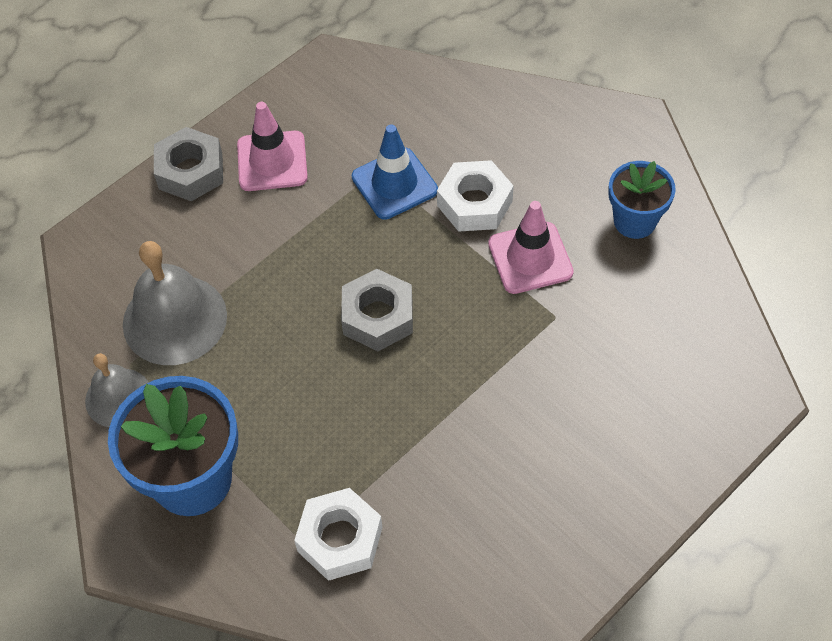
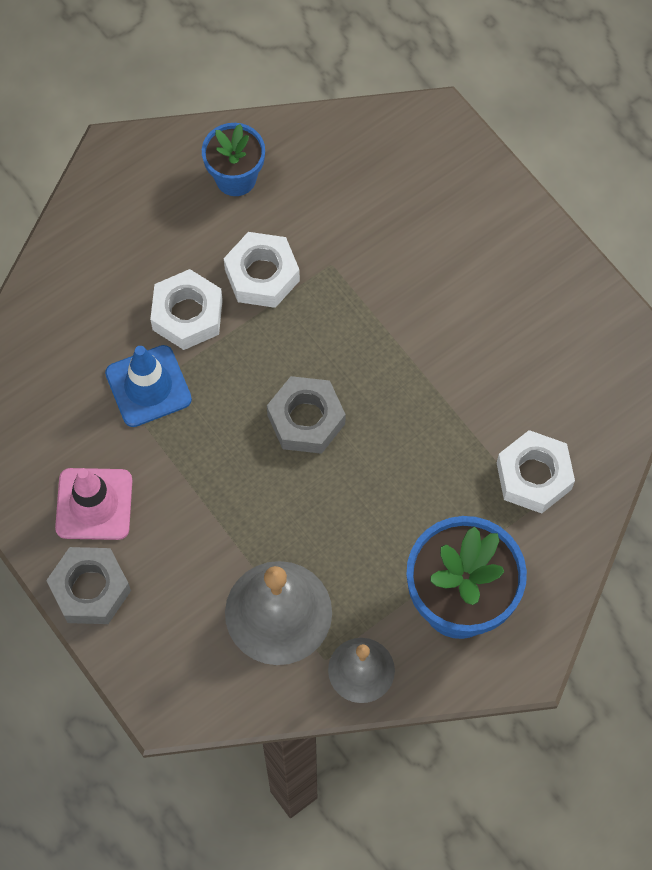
camera: 85 degrees left, 10 degrees up
pink traffic cone [488,201,574,294] -> white nut [224,232,300,308]

